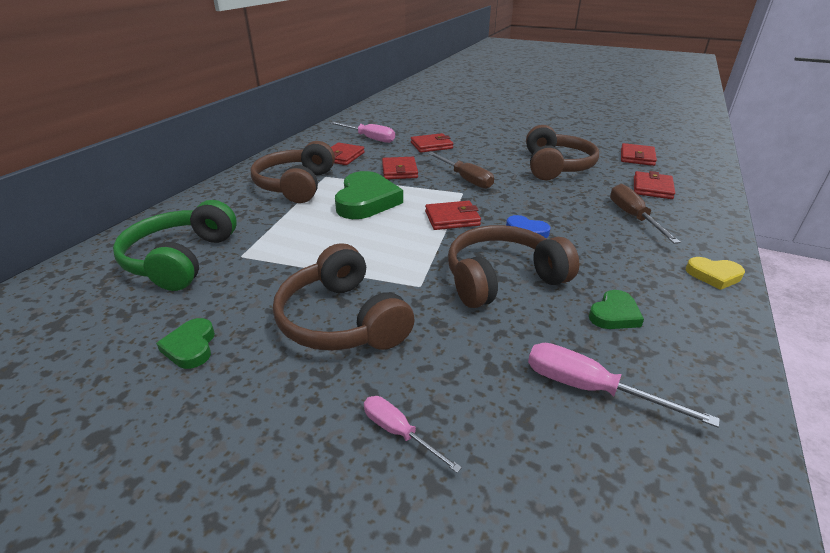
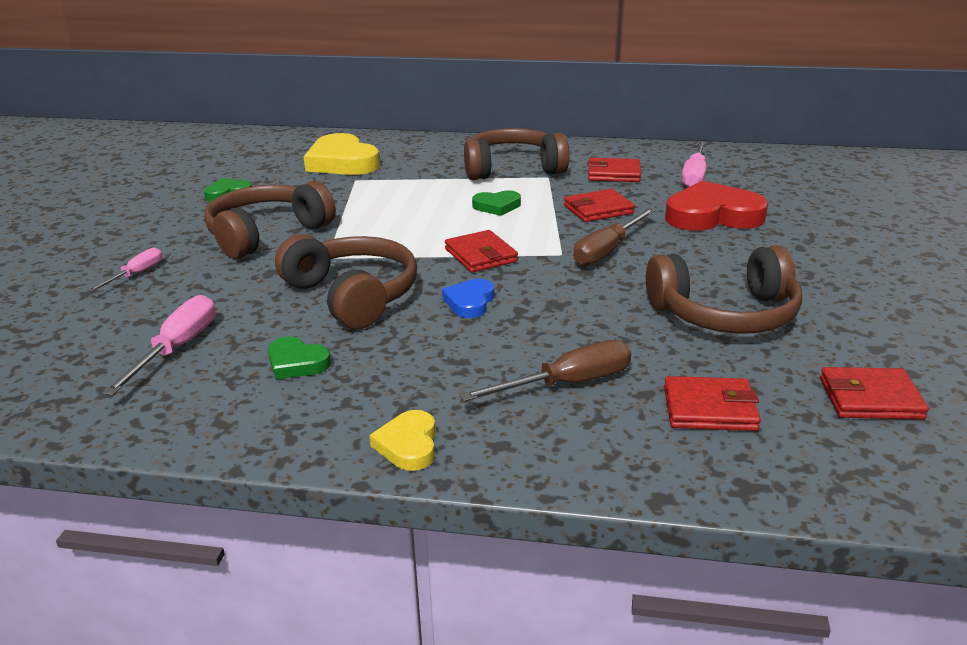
camera: 75 degrees right, 5 degrees down
green headphones [113,200,237,291] -> yellow heart [304,133,380,175]
green heart [335,171,403,219] -> green heart [472,191,521,216], size x0.51
red wallet [411,133,453,153] -> red heart [665,181,768,231]

